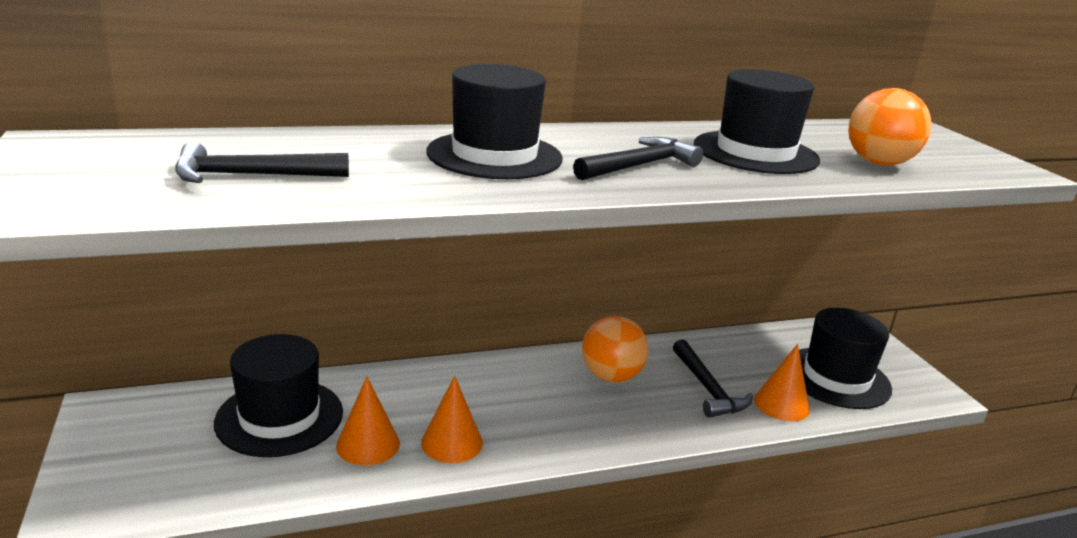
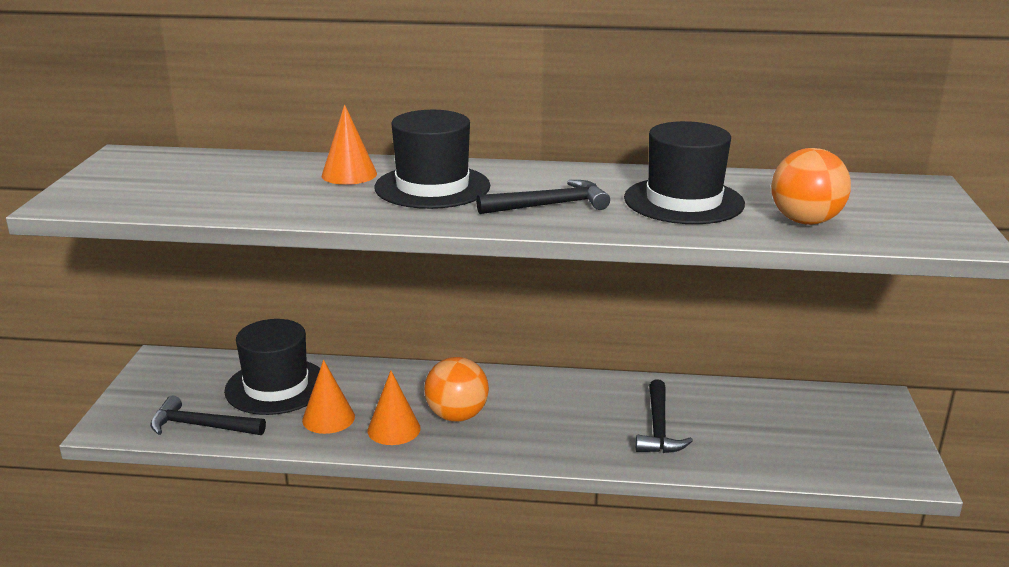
camera: 25 degrees right, 0 degrees up
black hammer [175,142,349,183] -> black hammer moved to [150,396,266,435]
orange ball [582,316,649,383] -> orange ball moved to [424,357,489,422]
orange cone [754,344,810,421] -> orange cone moved to [322,104,377,185]
black hat [799,308,892,409] -> none

